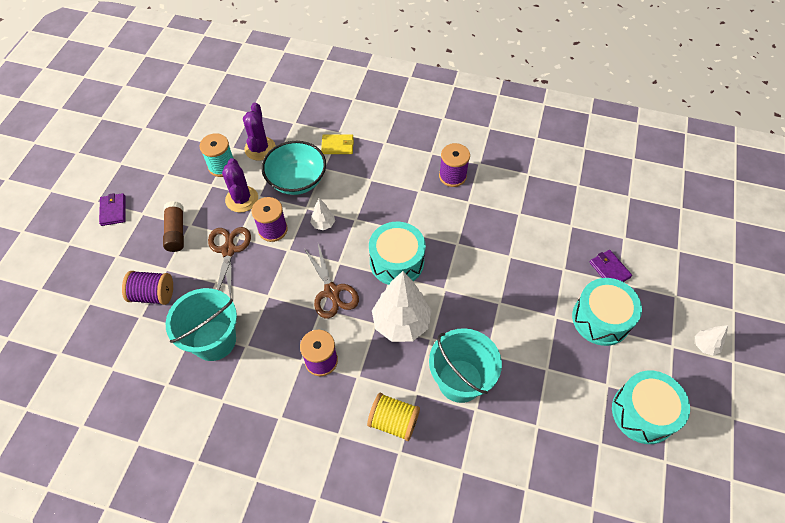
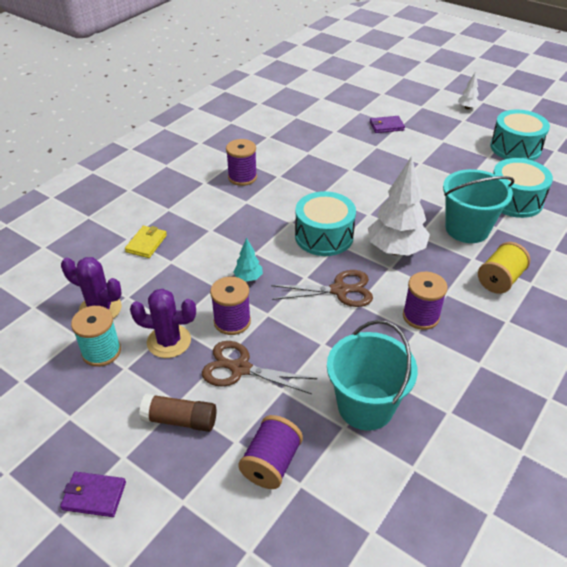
camera: 70 degrees left, 15 degrees down
turquoise bowl [262,141,326,195] -> none
white tree [310,198,335,230] -> turquoise tree [234,238,263,282]
turquoise drum [572,278,642,346] -> turquoise drum moved to [493,158,553,218]

